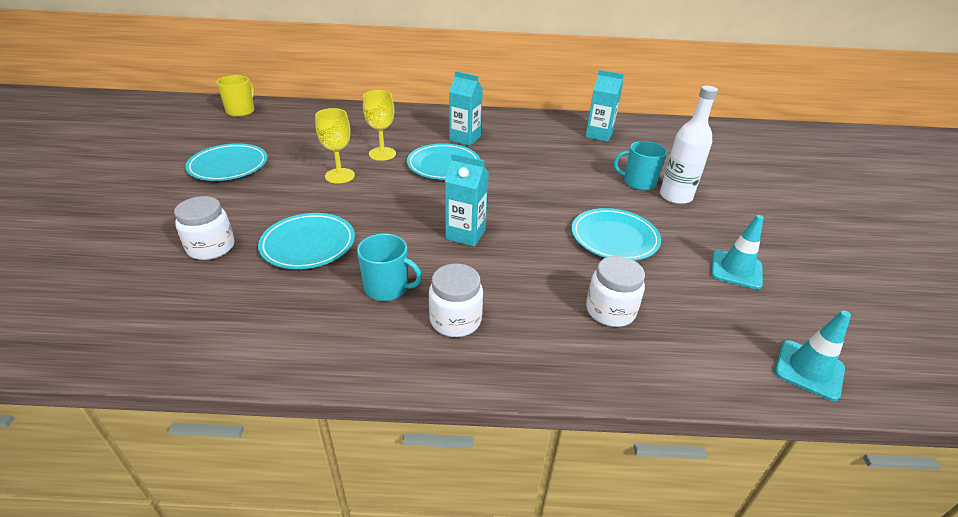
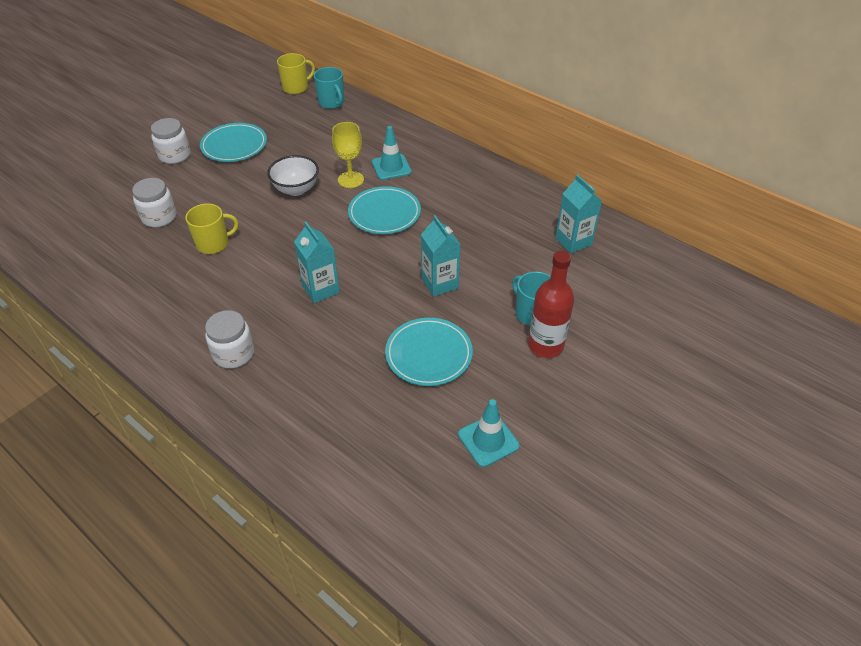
camera: 40 degrees right, 10 degrees up
turquoise plate [258,213,355,269] -> yellow mug [185,204,238,254]
yellow goblet [315,108,355,184] -> white bowl [267,155,319,196]
turquoise mug [357,234,422,301] -> turquoise mug moved to [314,67,344,109]
turquoise carton [449,71,483,146] -> turquoise carton moved to [421,215,461,297]
white jar [586,256,645,327] -> white jar moved to [151,118,191,164]
white bottle [660,86,718,204] -> red bottle [528,251,574,358]
turquoise traffic cone [774,310,851,401] -> turquoise traffic cone moved to [372,126,412,180]

